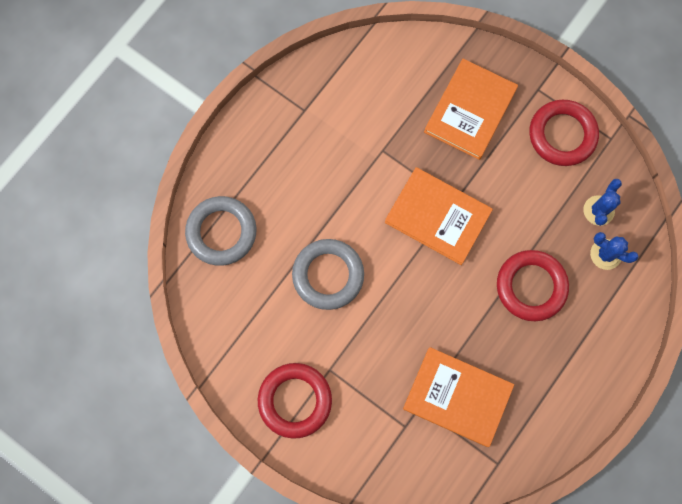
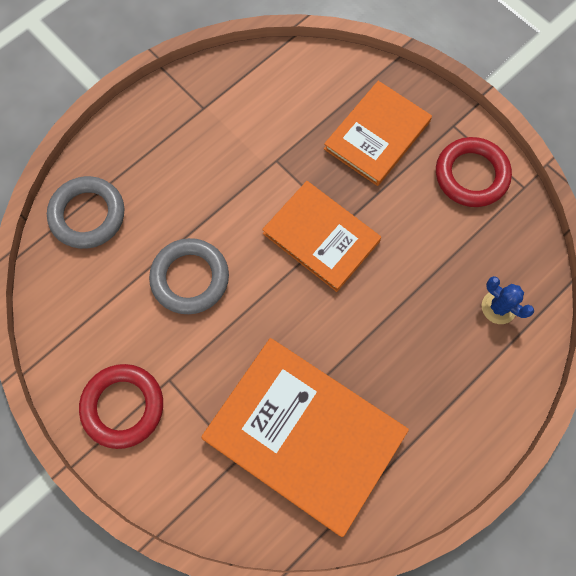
camera: 10 degrees right, 5 degrees down
orange book [403,347,514,447] -> orange book [201,338,409,537], size x1.58
red ring [497,250,569,321] -> none
blue cactus [583,179,622,226] -> none

